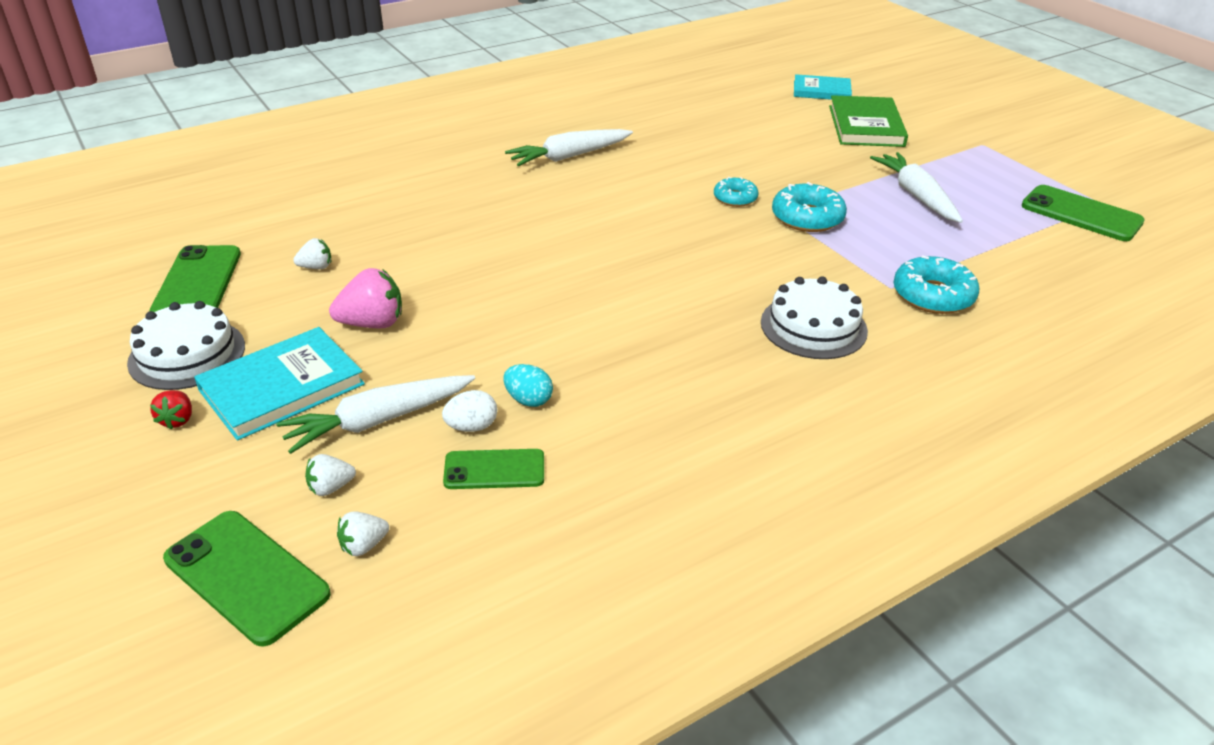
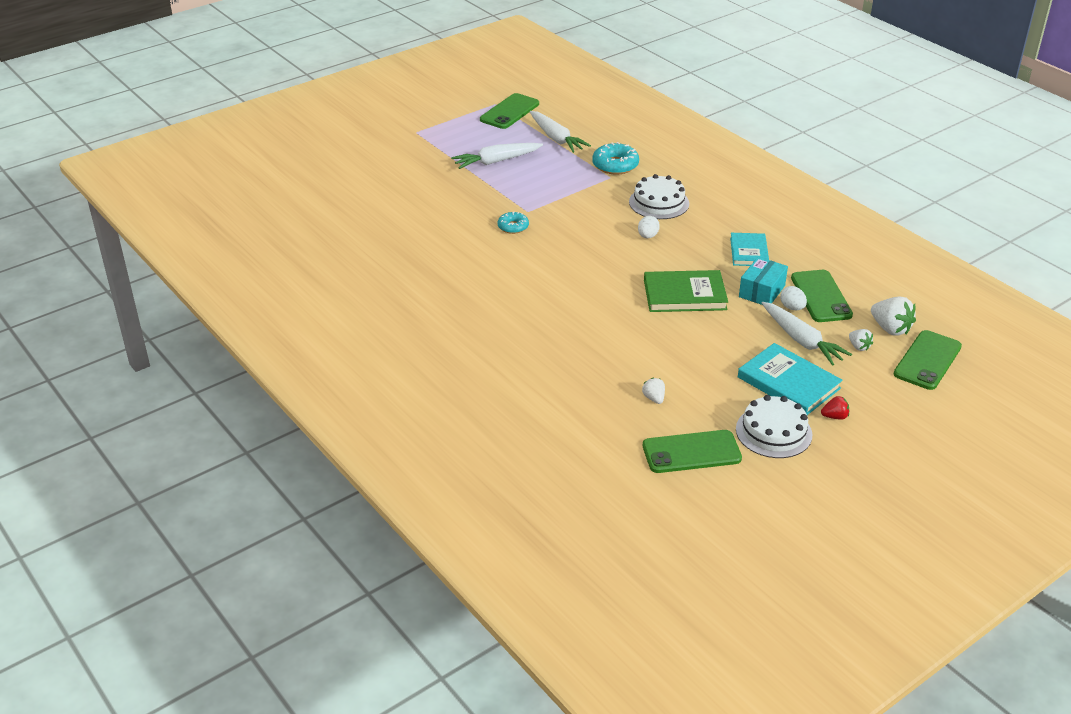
camera: 95 degrees left, 0 degrees up
pink strawberry [329,268,402,328] -> none
white strawberry [337,511,389,556] -> white strawberry [871,297,916,336], size x1.79
green phone [443,449,544,489] -> green phone [791,270,853,322], size x1.55
turquoise egg [503,364,553,407] -> turquoise box [739,257,788,305]
white carrot [505,129,633,166] -> white carrot moved to [530,111,591,153]
turquoise donut [772,182,847,232] -> none
turquoise book [794,74,852,100] -> turquoise book moved to [730,233,769,266]
green book [829,95,908,147] -> green book moved to [644,270,728,312]
none -> white egg [638,216,660,238]

